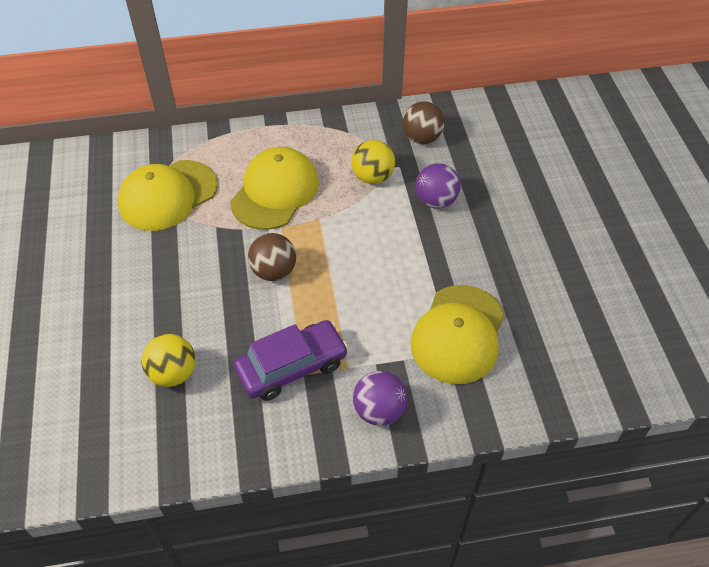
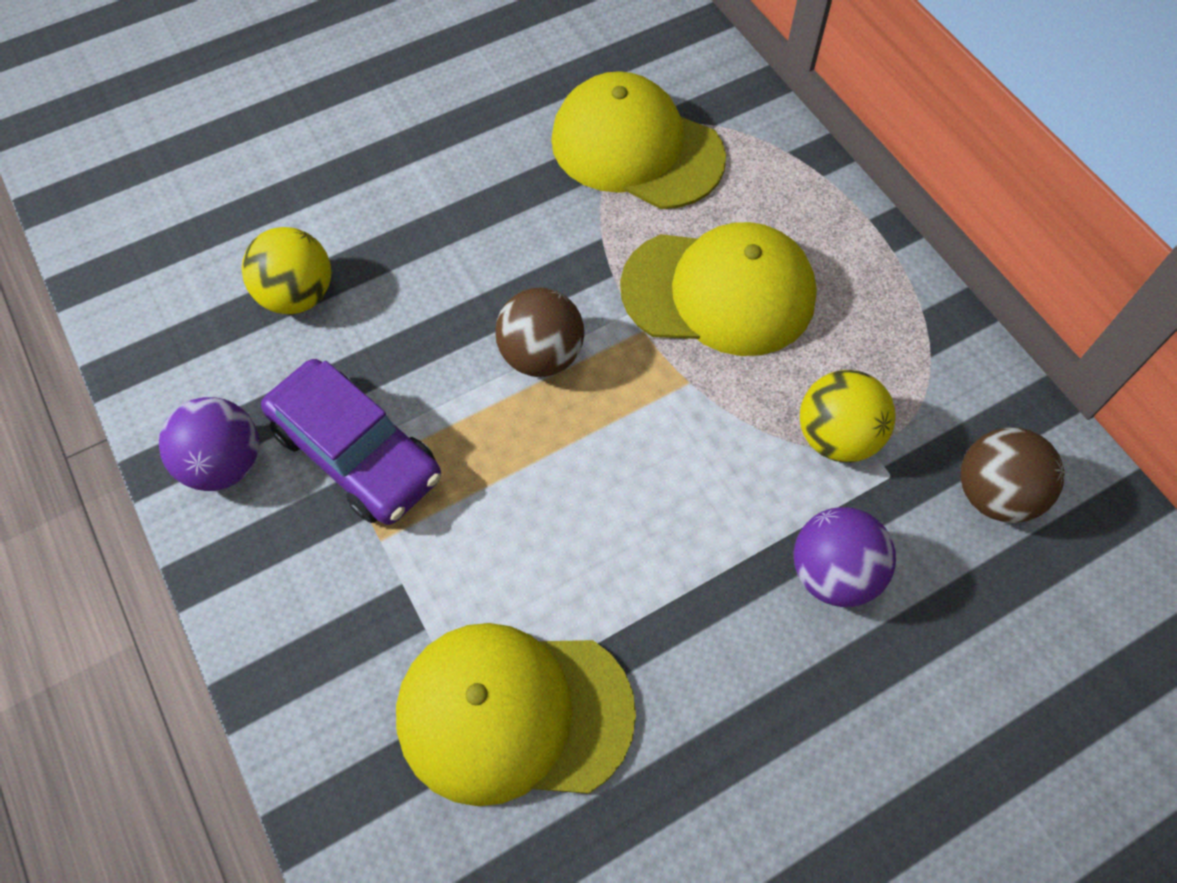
camera: 70 degrees right, 10 degrees up
purple ball [353,371,408,426] -> purple ball moved to [159,397,259,491]

